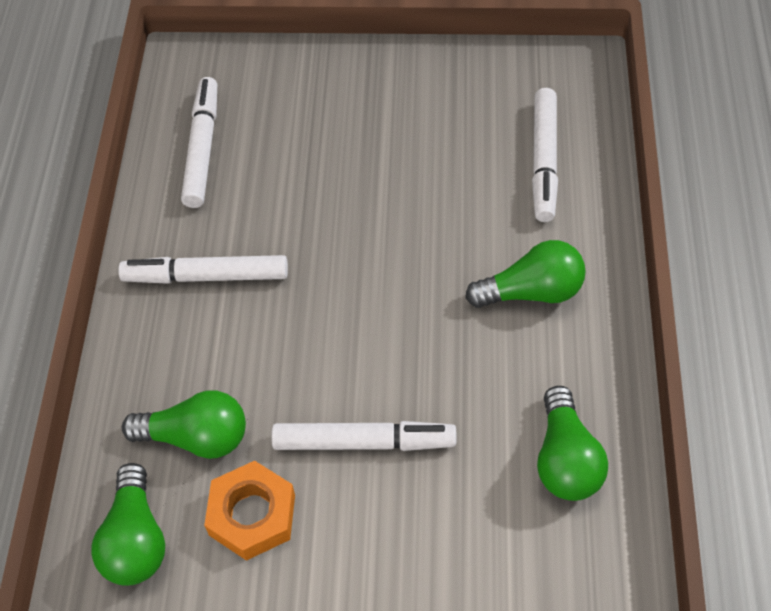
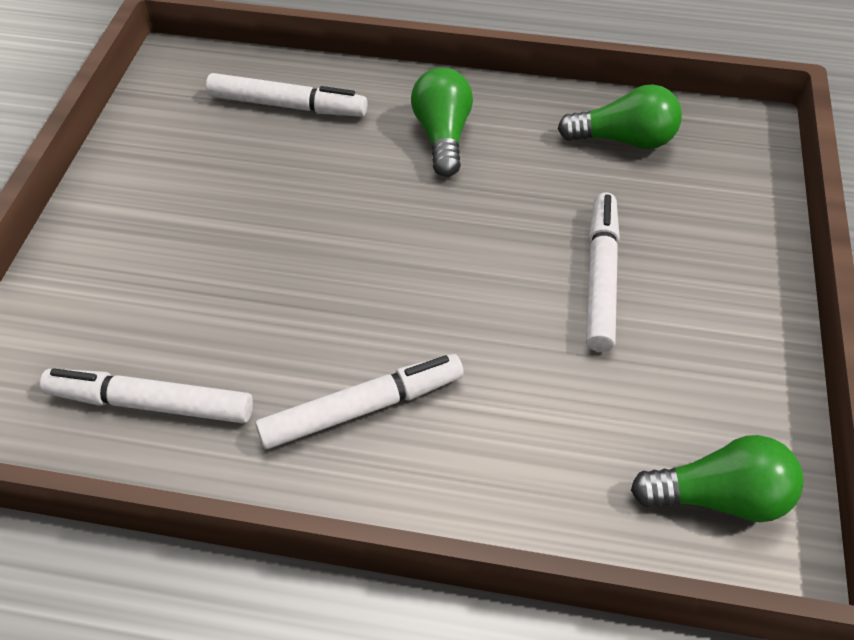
camera: 85 degrees left, 5 degrees down
white marker [118,255,288,284] -> white marker turned 120 degrees counterclockwise [255,354,464,449]
green light bulb [122,390,246,459] -> none
orange nut [204,461,295,561] -> none

